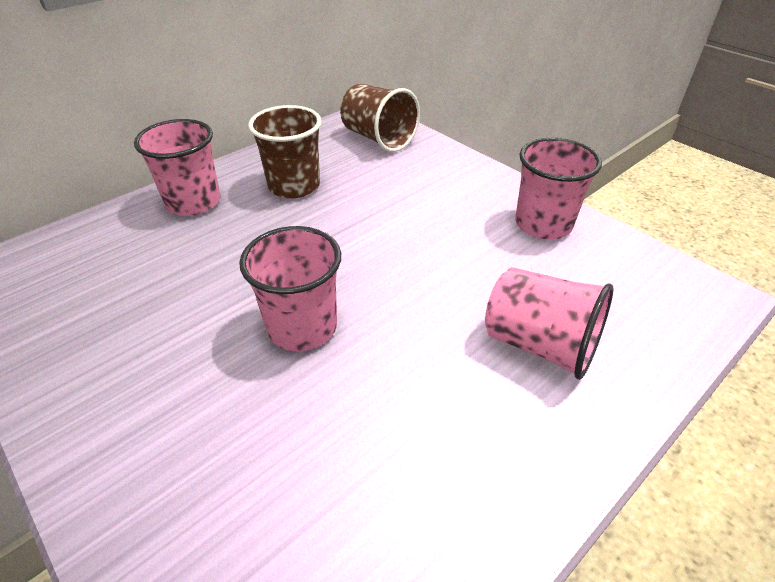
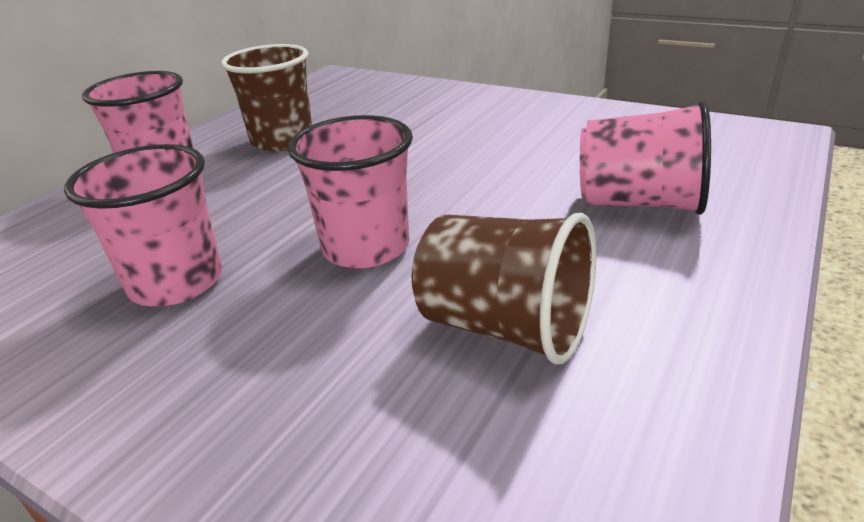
camera: 15 degrees left, 10 degrees down
brown cup [340,84,420,152] -> brown cup moved to [412,213,596,364]
pink cup [515,138,602,239] -> pink cup moved to [64,144,222,306]

